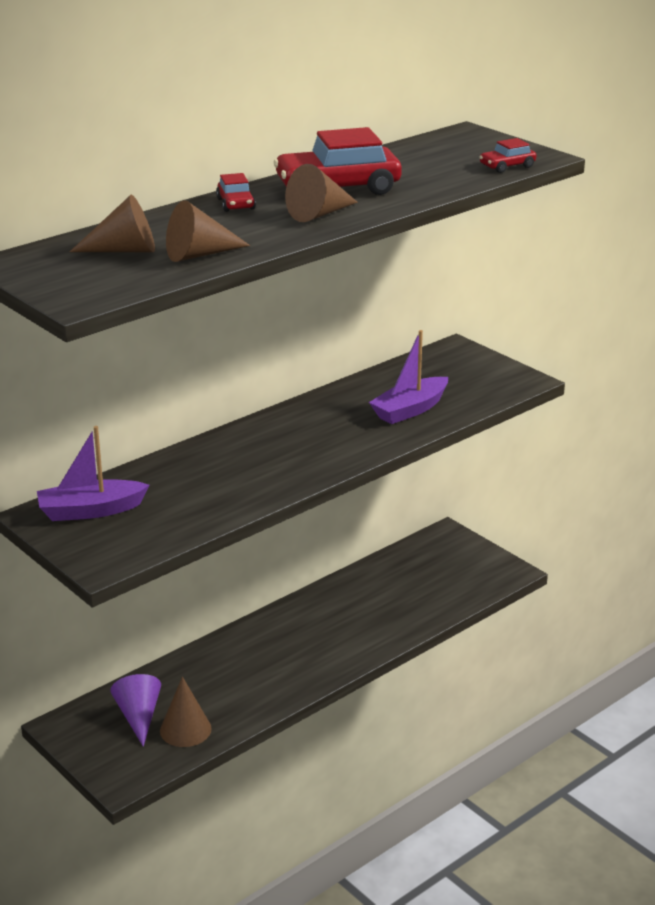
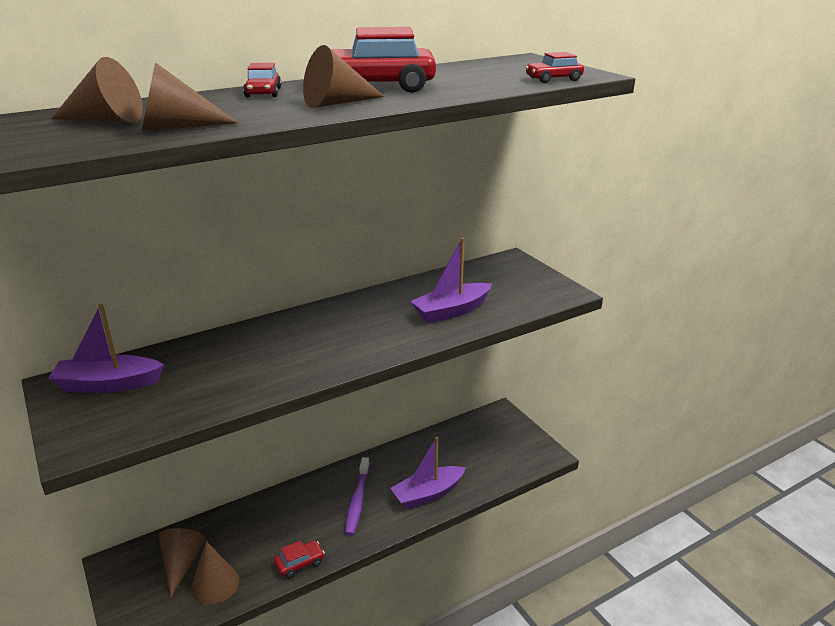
camera: 10 degrees right, 0 degrees up
purple cone [110,674,161,747] -> brown cone [159,528,206,598]
none -> red car [274,540,325,578]
none -> purple toothbrush [345,457,370,536]
none -> purple boat [390,437,465,509]

